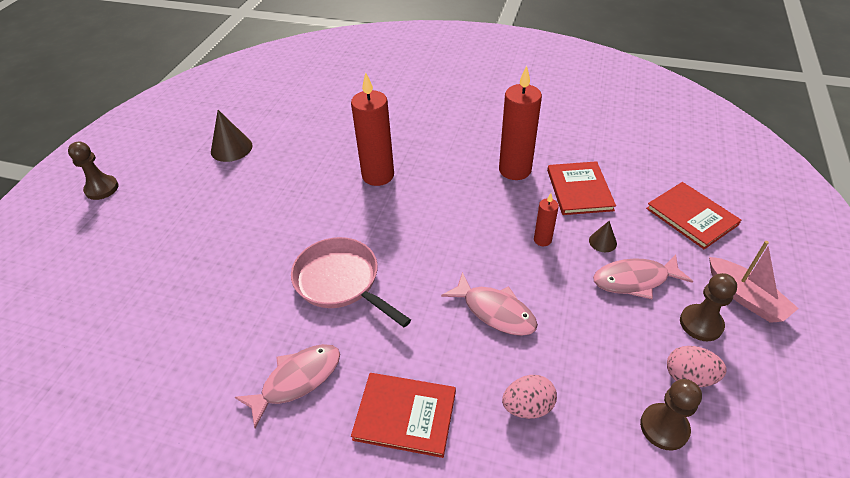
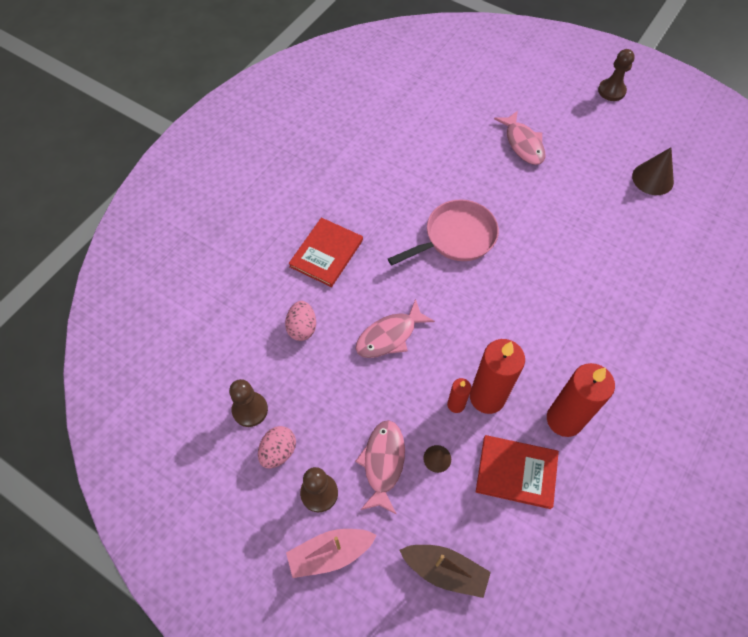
camera: 105 degrees right, 15 degrees up
pink fish [235,344,340,428] -> pink fish moved to [494,111,545,165]
red candle [351,72,394,186] -> red candle moved to [470,339,525,414]
red book [646,182,741,250] -> brown boat [400,545,491,598]

